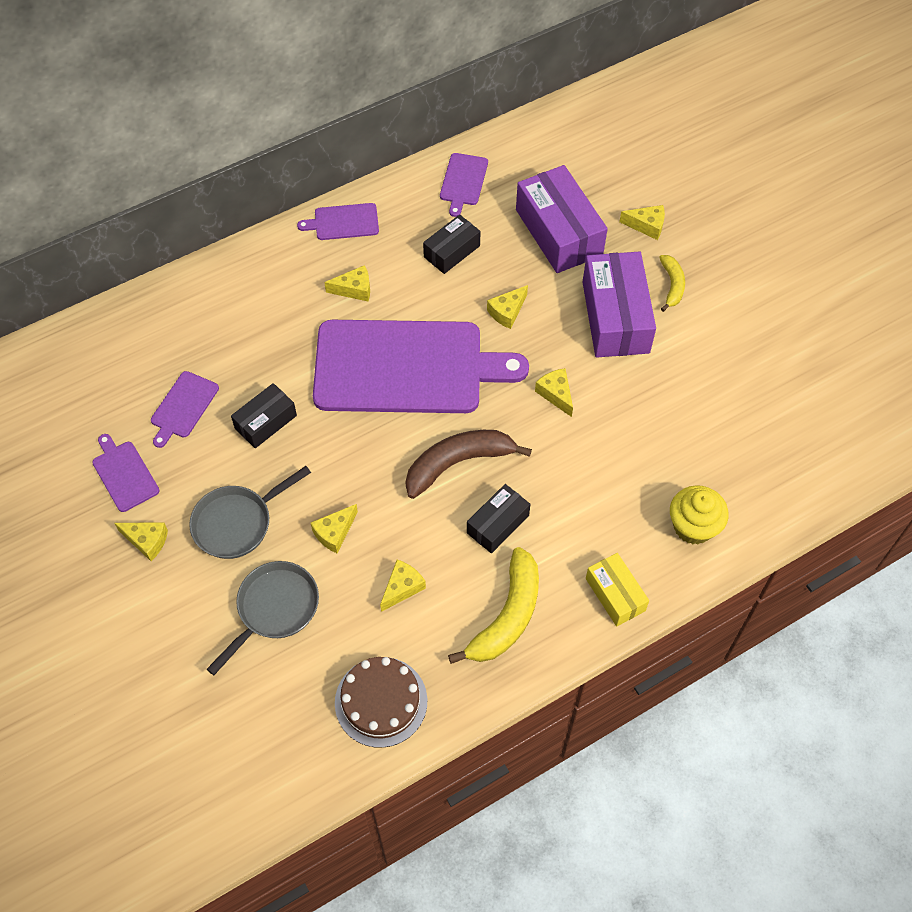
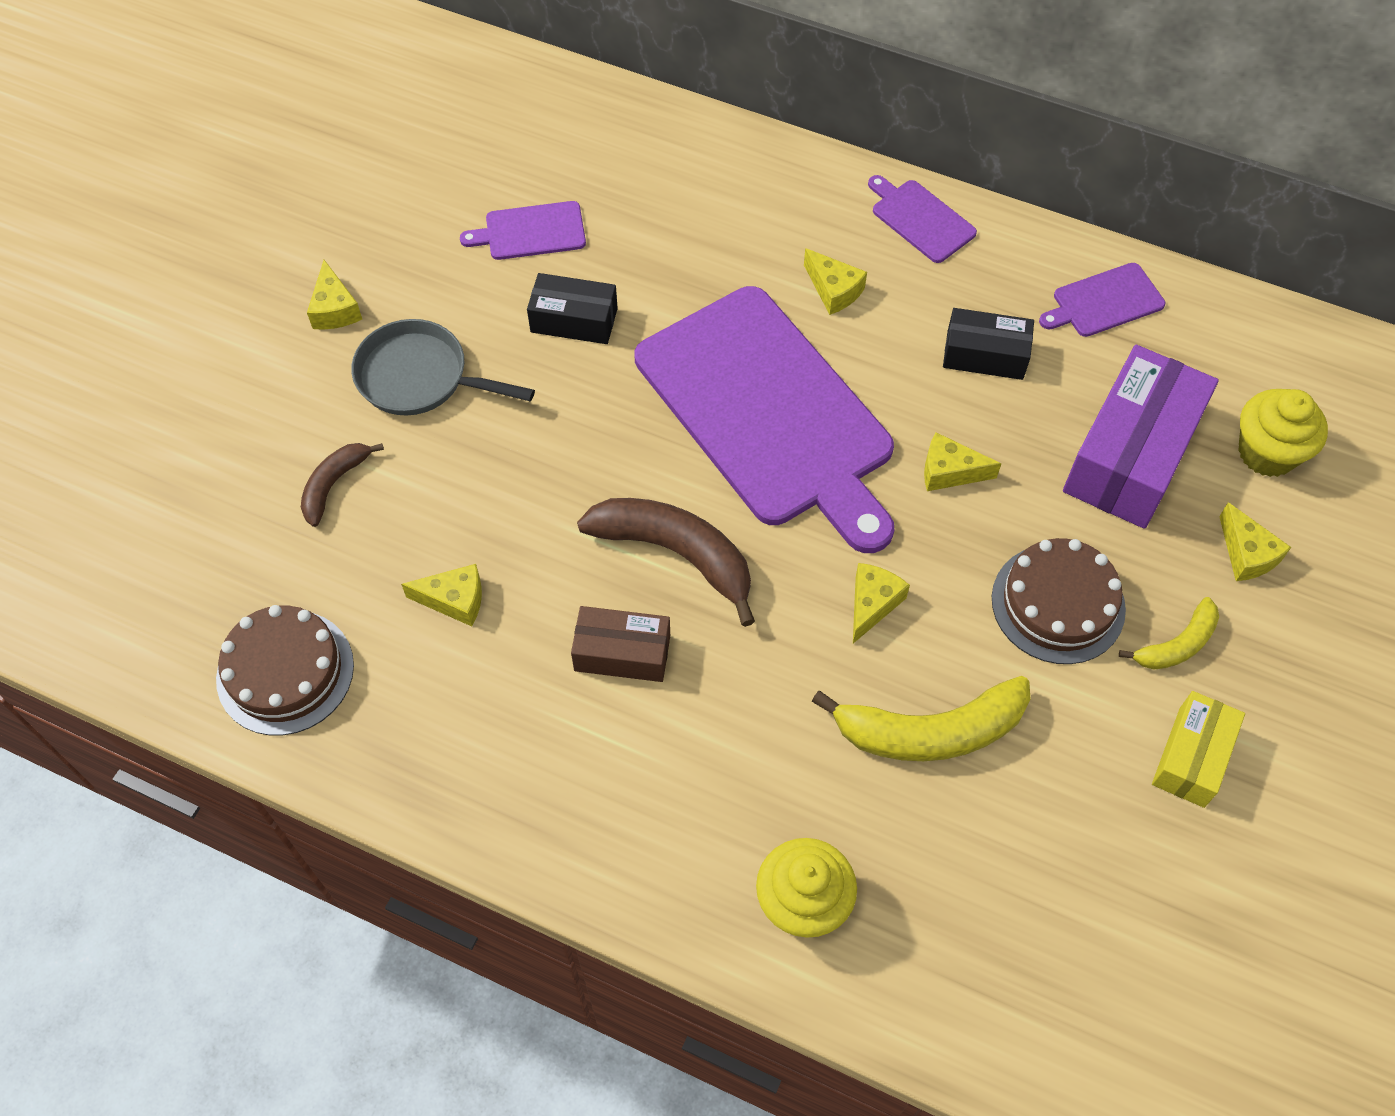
camera: 55 degrees right, 0 degrees up
purple cutting board [92,434,159,512] -> none
grey pan [207,561,319,675] -> brown banana [301,443,384,527]
yellow cheese [311,504,358,553] -> none
yellow banana [448,547,539,664] -> yellow banana moved to [812,676,1031,761]
black box [467,484,530,554] -> brown box [571,606,670,682]
purple box [583,251,656,358] -> brown cake [992,538,1126,664]
yellow box [586,553,649,626] -> yellow box moved to [1152,691,1245,808]
none -> yellow cupcake [1238,389,1328,477]

